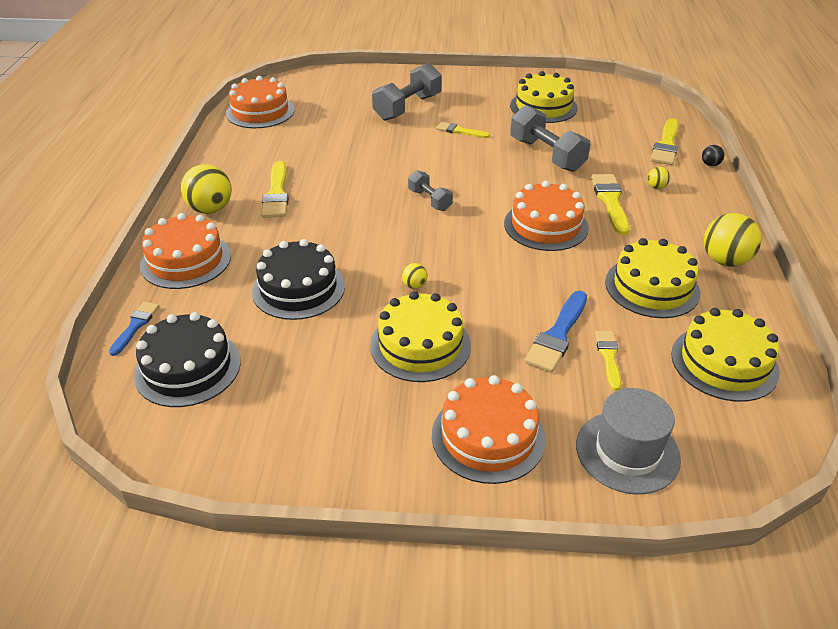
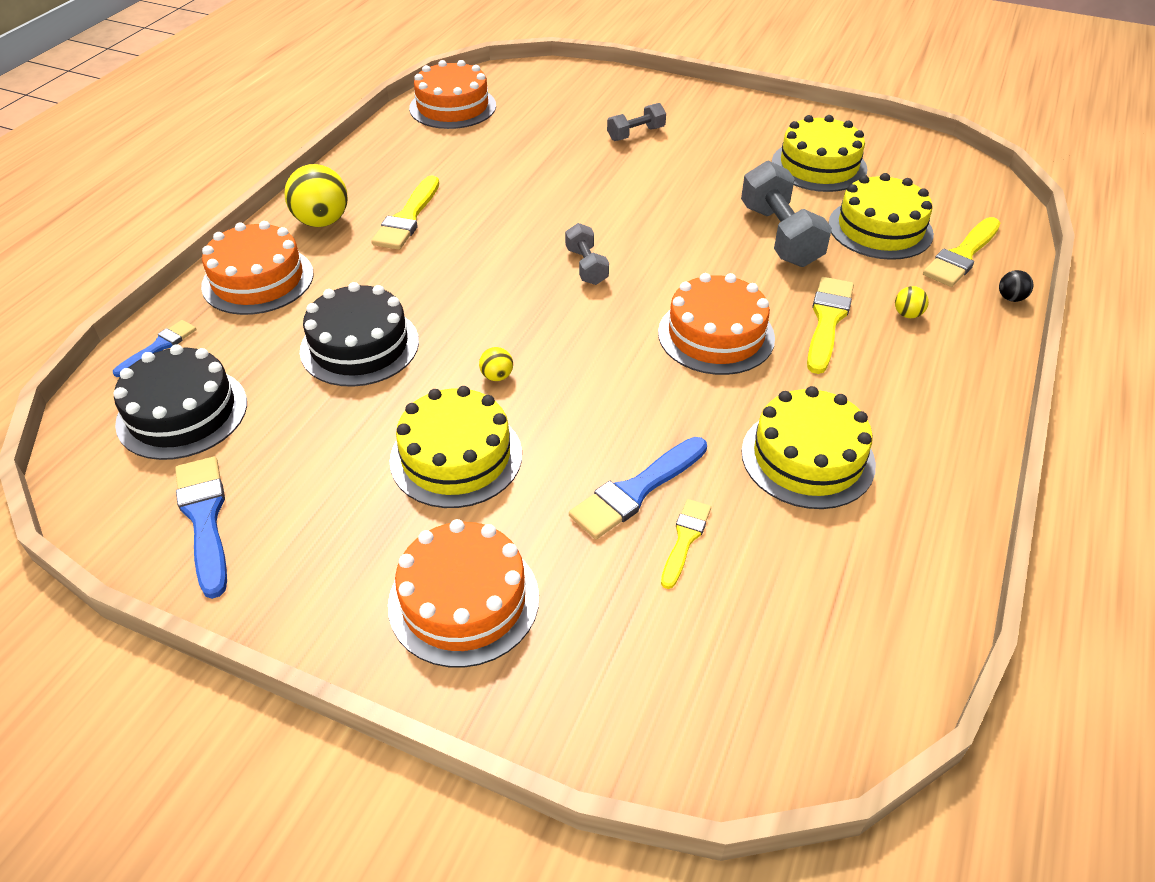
camera: 20 degrees right, 5 degrees up
grey dumbbell [372,63,442,121] -> grey dumbbell [607,103,666,141], size x0.56
yellow brush [436,122,490,138] -> none
grey hat [576,388,681,494] -> none
yellow cake [671,308,780,402] -> yellow cake moved to [828,173,934,260]
yellow ball [704,213,762,267] -> none
none -> blue brush [175,456,227,599]

